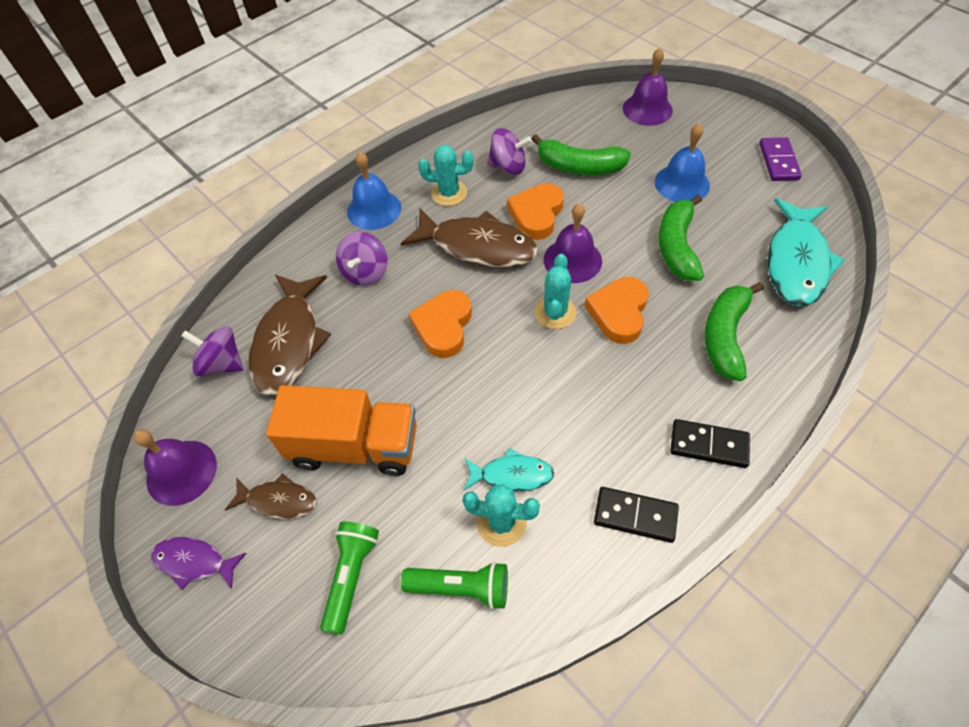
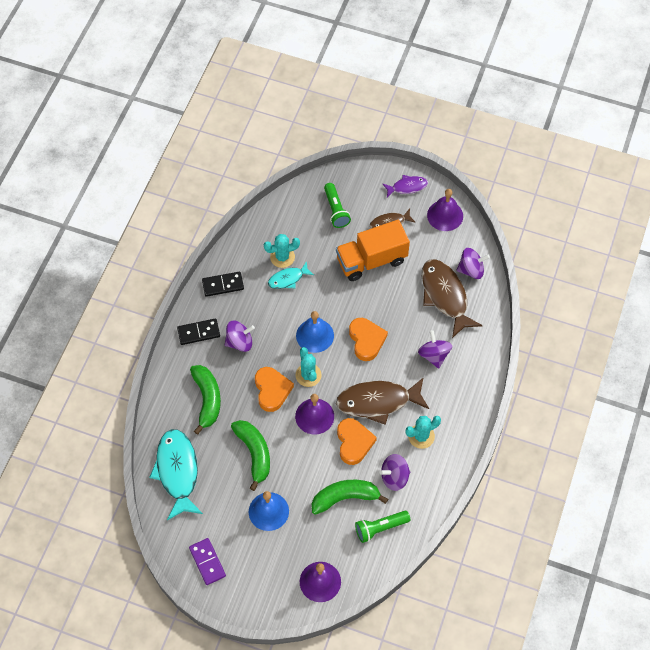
camera: 150 degrees right, 5 degrees up
blue bell [347,152,401,230] -> blue bell moved to [296,311,334,353]
green flashlight [401,562,508,610] -> green flashlight moved to [355,511,410,543]
none -> purple spinning top [225,321,255,352]

